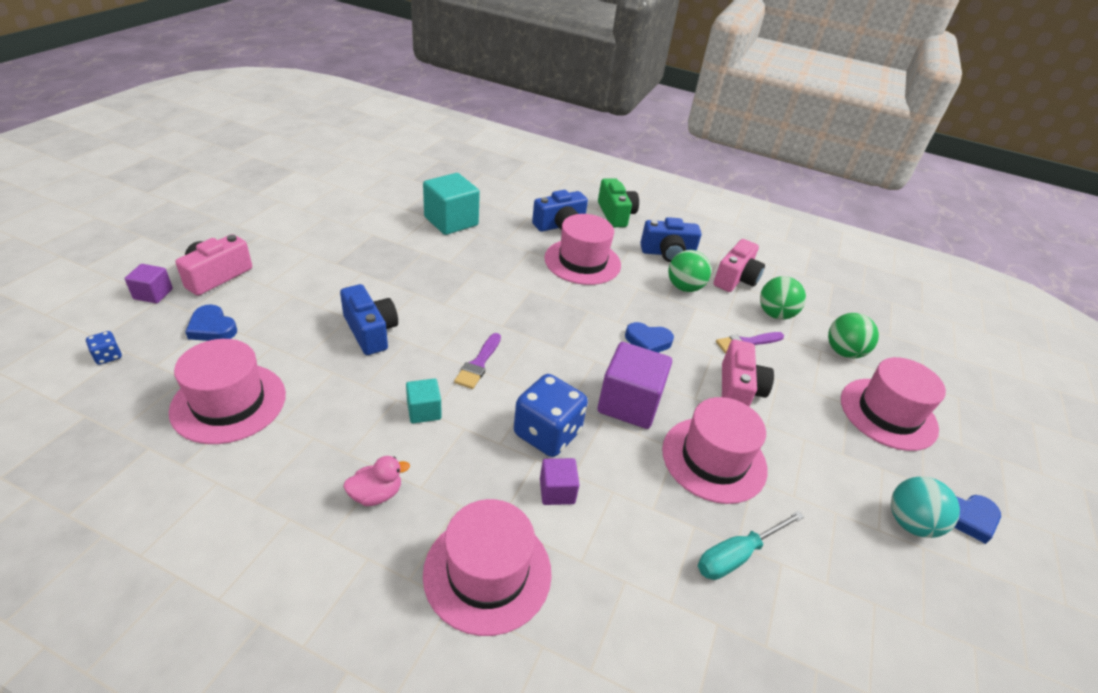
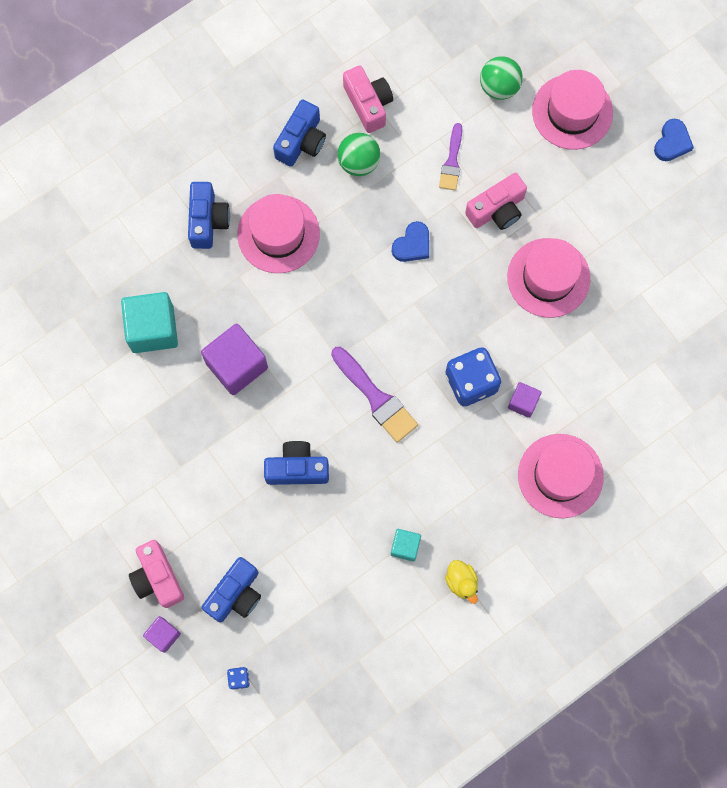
camera: 55 degrees left, 35 degrees up
pink hat [169,339,286,444] -> none
blue heart [185,304,237,341] -> blue camera [202,557,261,623]
pink duck [343,456,410,506] -> none
turquoise cube [406,378,442,423] -> turquoise cube moved to [391,529,421,561]
purple brush [454,333,501,389] -> purple brush [331,347,418,443], size x1.56
purple cube [597,342,672,429] -> purple cube moved to [201,324,268,395]
green camera [598,178,639,227] -> none
turquoise screwdriver [698,511,804,580] -> none
pink camera [722,340,774,407] -> pink camera turned 105 degrees clockwise [465,173,527,230]
green ball [760,276,806,320] -> none
turquoise ball [891,476,960,538] -> none
none -> yellow duck [445,560,478,604]

